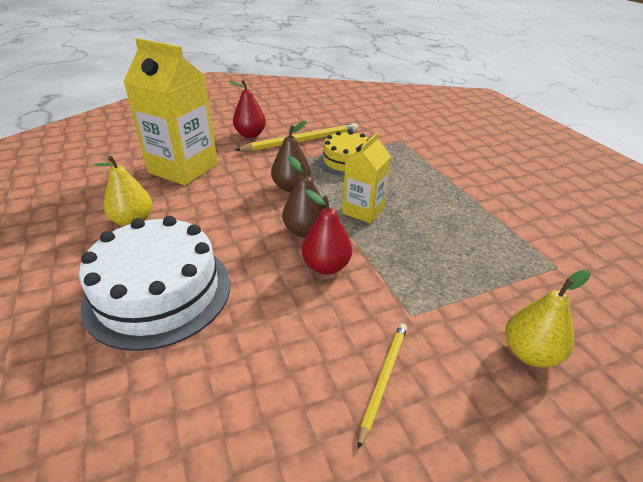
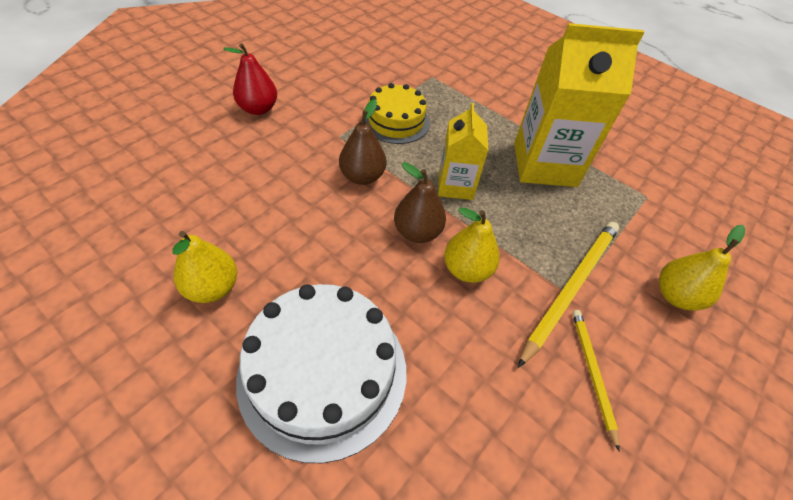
camera: 30 degrees left, 15 degrees up
yellow carton [123,38,218,186] -> yellow carton moved to [514,23,644,187]
yellow pencil [235,123,358,151] -> yellow pencil moved to [518,222,619,368]
red pear [302,190,352,275] -> yellow pear [444,207,500,283]

